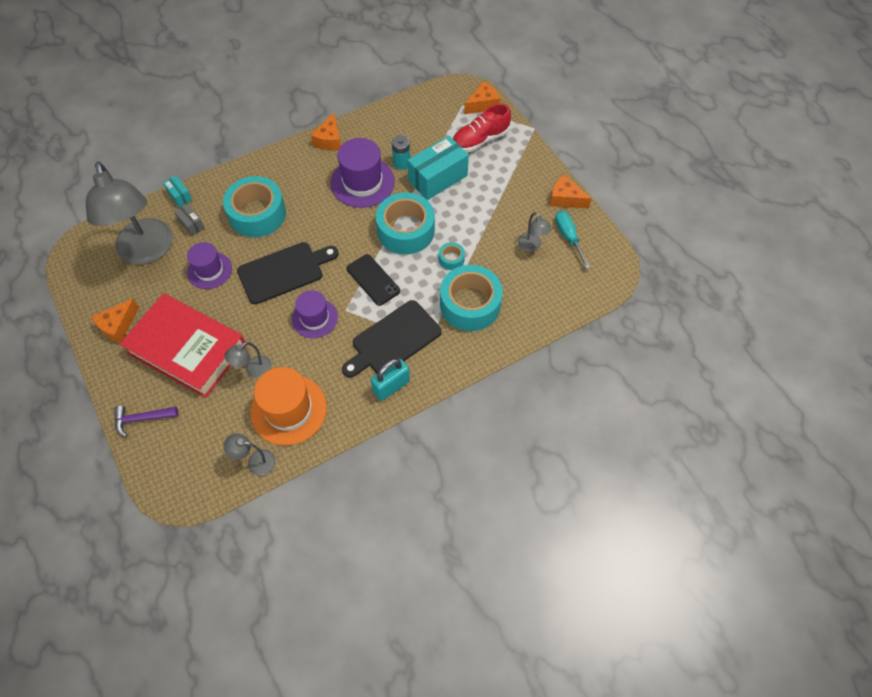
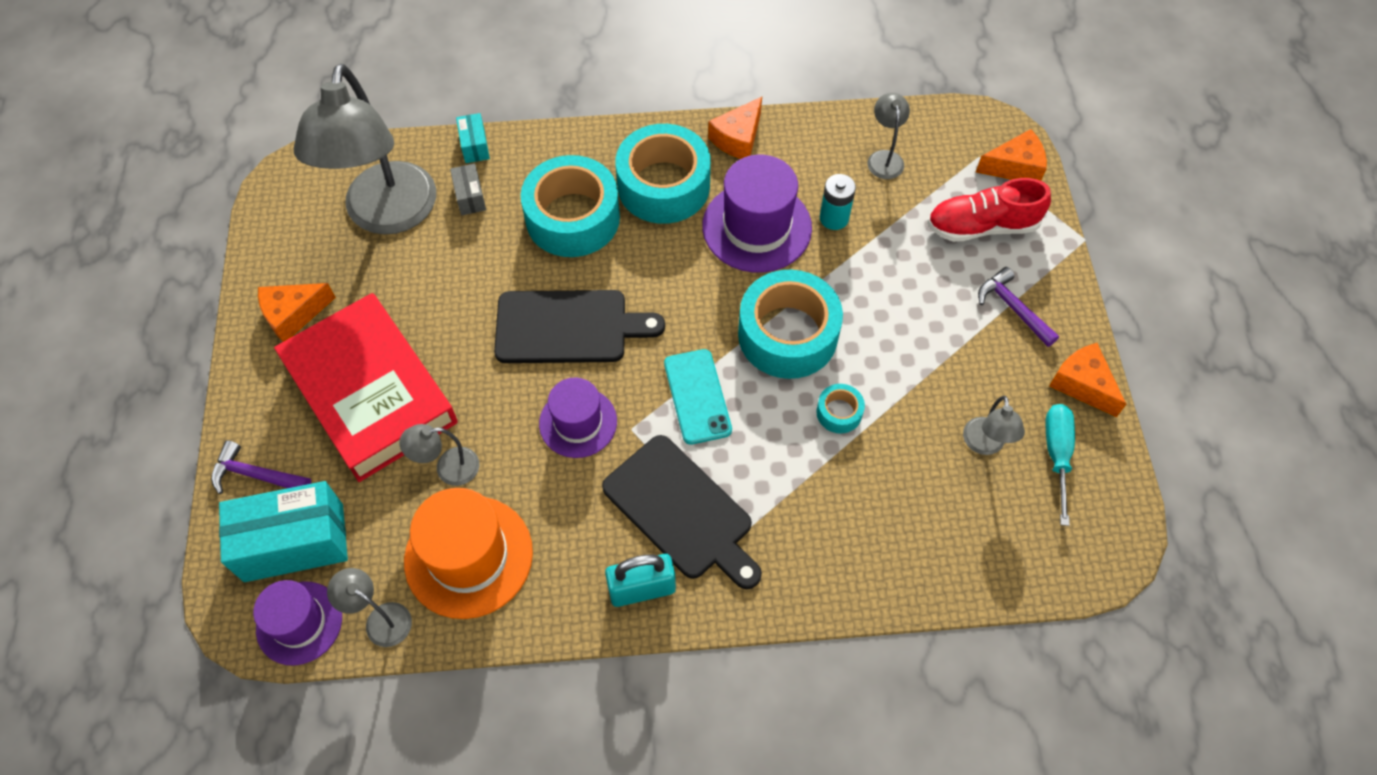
camera: 25 degrees right, 0 degrees up
purple hat [187,242,232,289] -> purple hat moved to [253,580,342,666]
black cutting board [342,300,442,378] -> black cutting board turned 120 degrees counterclockwise [602,435,762,589]
black phone [347,254,400,306] -> turquoise phone [664,349,732,445]
turquoise box [407,136,469,200] -> turquoise box moved to [219,481,348,582]
turquoise tape [440,265,503,331] -> turquoise tape moved to [615,124,711,224]
none -> grey lamp [868,93,910,179]
none -> purple hammer [978,267,1059,347]

